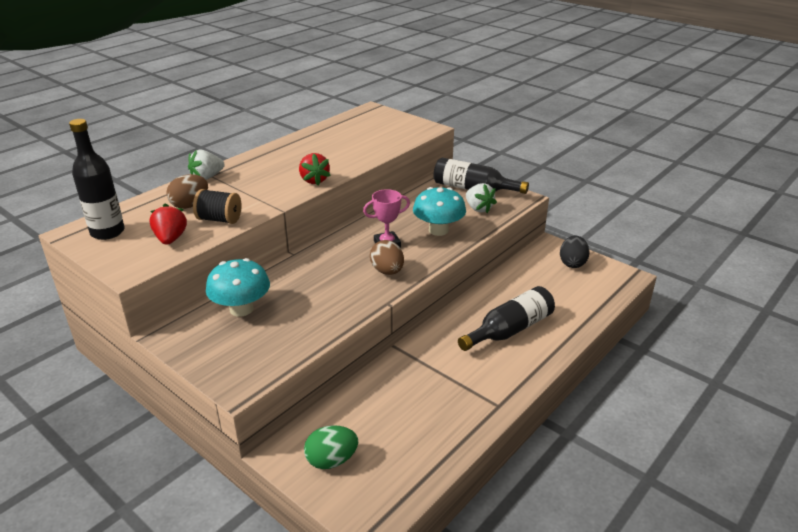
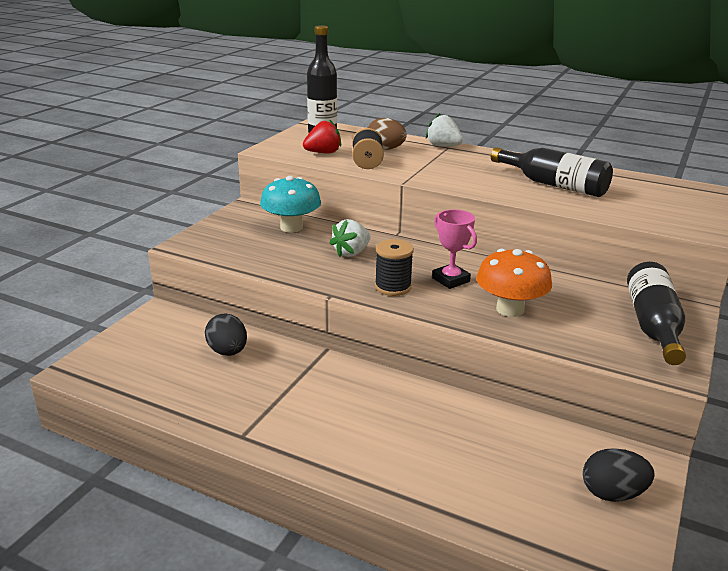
camera: 75 degrees right, 5 degrees down
red strawberry [299,153,331,185] -> none
green egg [304,425,358,469] -> none
brown egg [370,240,404,275] -> black spool [375,239,414,296]
turquoise mushroom [413,187,466,236] -> orange mushroom [476,249,552,317]
black bottle [458,286,555,351] -> black bottle moved to [491,147,613,197]
white strawberry [466,183,497,213] -> white strawberry moved to [329,219,371,257]
none -> black egg [205,313,247,356]

